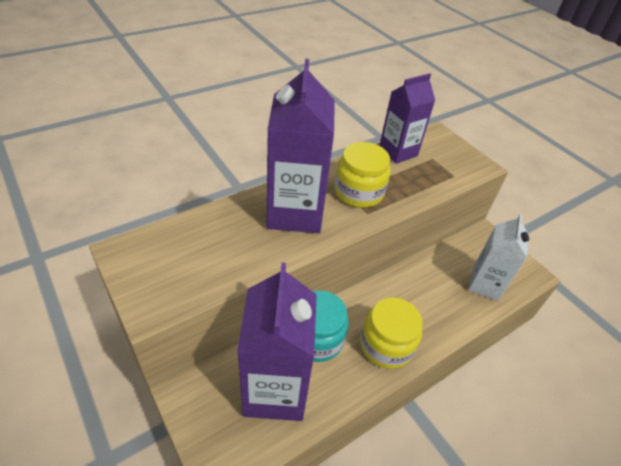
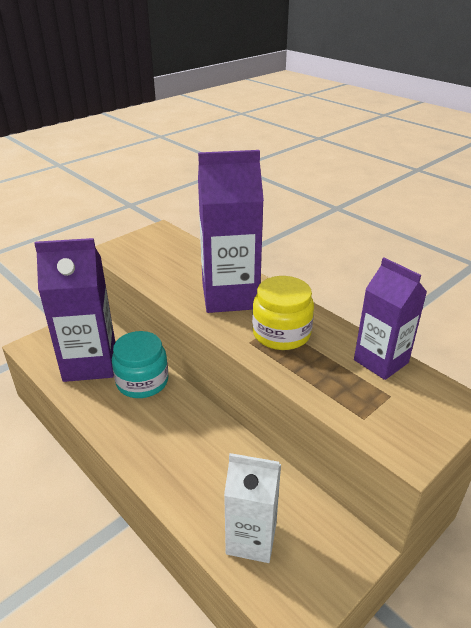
camera: 85 degrees right, 10 degrees down
yellow jar [360,297,423,369] -> none

